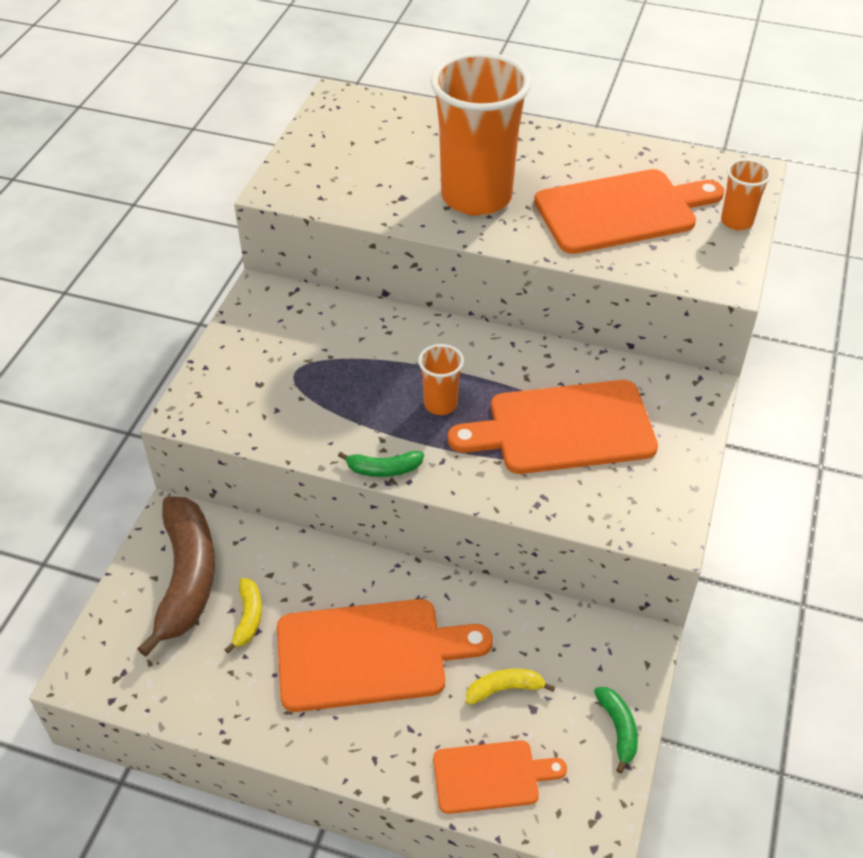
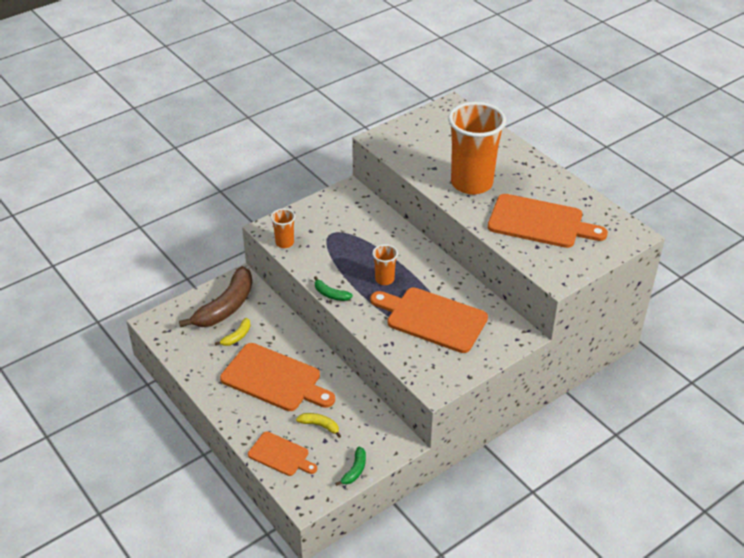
camera: 35 degrees right, 5 degrees down
orange cup [721,159,771,231] -> orange cup moved to [271,209,295,248]

